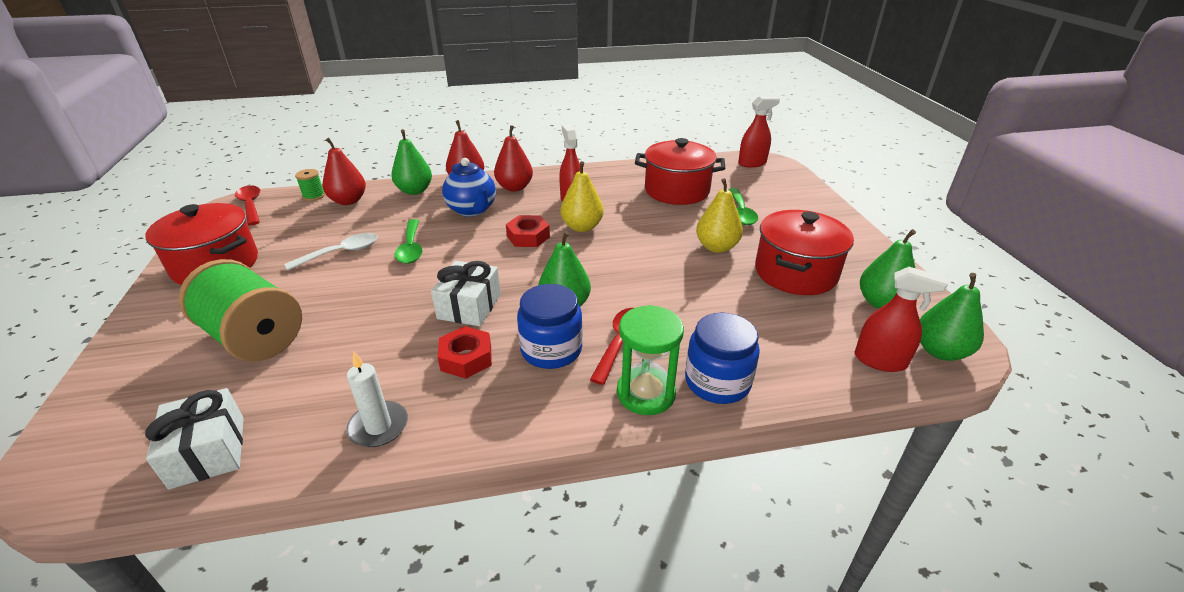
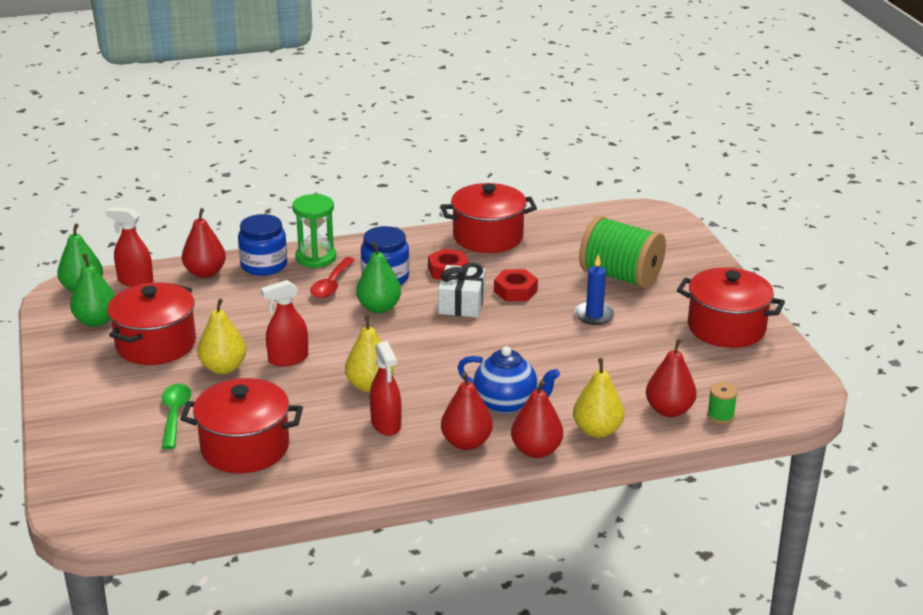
camera: 175 degrees right, 5 degrees down
white gift [145,388,244,489] -> none
red spoon [235,185,260,225] -> none
white spoon [284,233,378,271] -> none
white candle [346,351,408,447] -> red pot [440,183,537,253]
green pear [391,129,432,195] -> yellow pear [573,358,625,438]
green spoon [395,219,423,264] -> none
blue teapot [442,158,496,217] -> blue teapot turned 150 degrees clockwise [457,346,560,414]
red nut [506,215,550,247] -> red nut moved to [494,269,538,302]
red spray bottle [738,97,780,168] -> red spray bottle moved to [261,280,308,366]
none -> red pear [182,208,226,278]
none -> blue candle [574,254,615,325]

